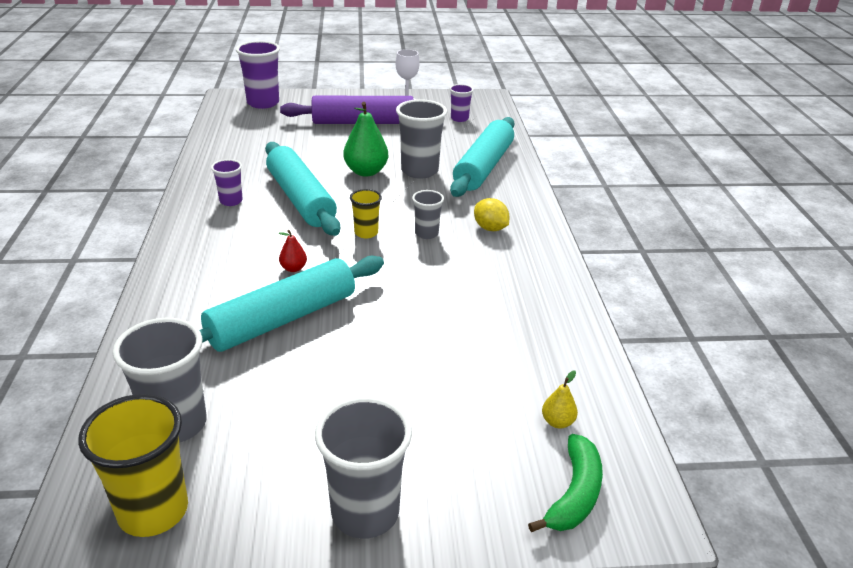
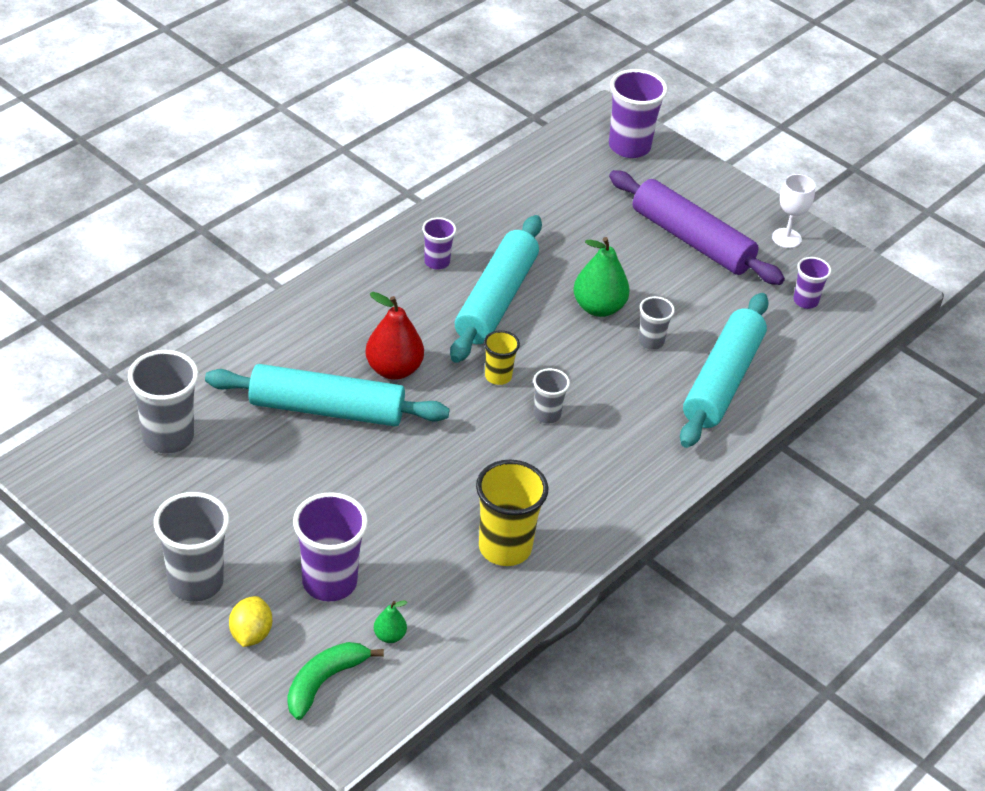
camera: 45 degrees right, 10 degrees up
yellow cup [78,394,188,537] -> yellow cup moved to [476,460,548,566]
red pear [279,230,307,272] -> red pear [365,292,424,380], size x2.00
grey cup [396,99,447,179] -> grey cup [638,296,675,350], size x0.55
turquoise rolling pin [450,117,515,197] -> turquoise rolling pin turned 45 degrees counterclockwise [680,293,769,448]
yellow lemon [474,198,509,231] -> yellow lemon moved to [229,596,272,647]
green banana [528,434,603,532] -> green banana turned 150 degrees clockwise [287,642,384,720]
yellow pear [542,371,578,429] -> green pear [374,601,407,643]
none -> purple cup [293,492,368,601]

